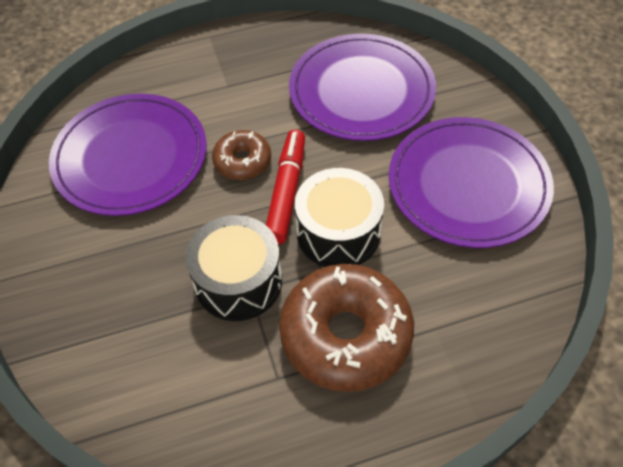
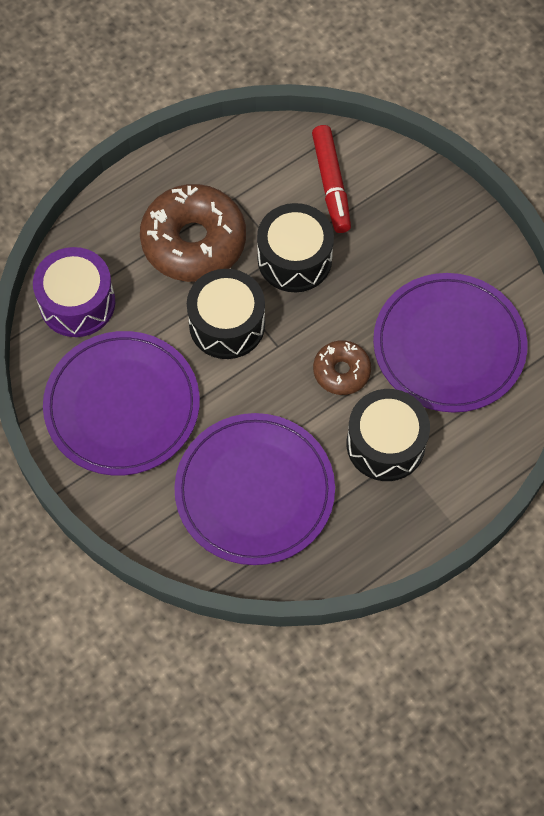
camera: 160 degrees right, 10 degrees up
red marker [266,130,305,244] -> red marker moved to [312,125,351,233]
none -> purple drum [33,247,115,337]
none -> black drum [347,389,430,481]

